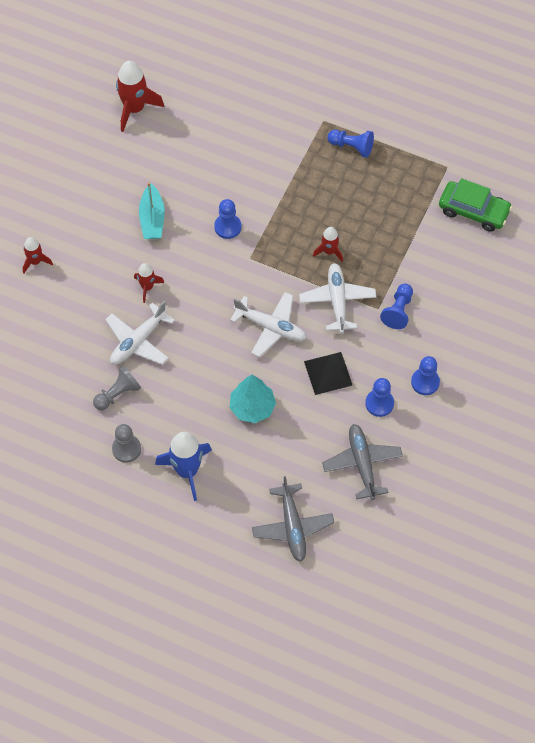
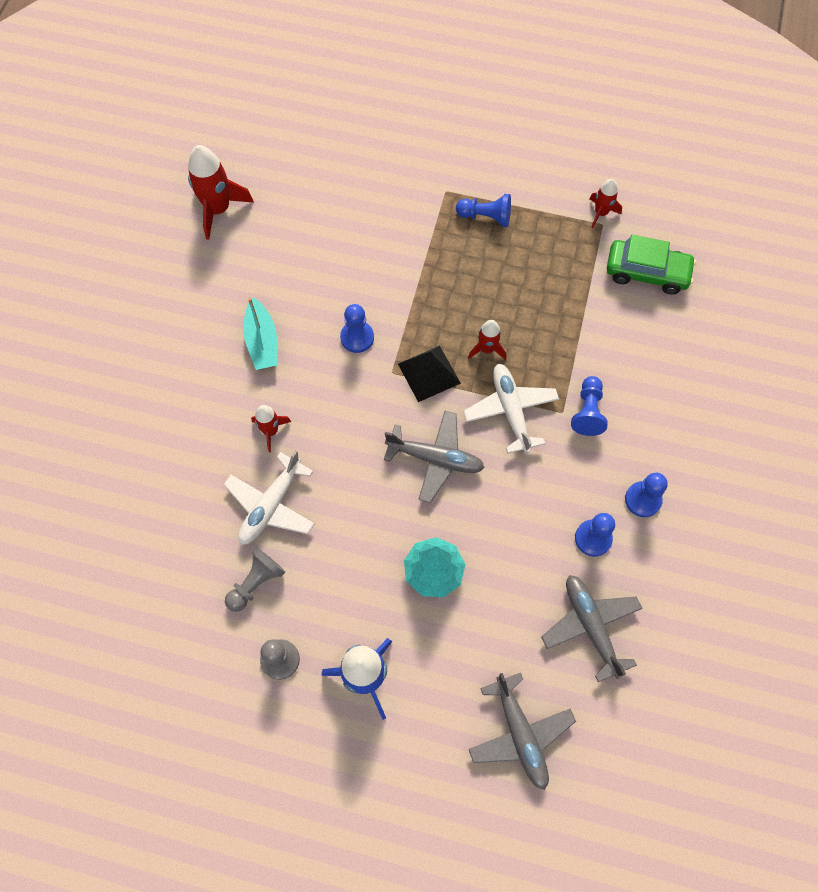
camera: 10 degrees left, 5 degrees up
red rocket [23,237,53,273] -> red rocket moved to [590,179,622,228]
white plane [230,292,306,357] -> grey plane [384,411,485,503]
black pyramid [304,352,352,395] -> black pyramid moved to [398,346,461,402]

